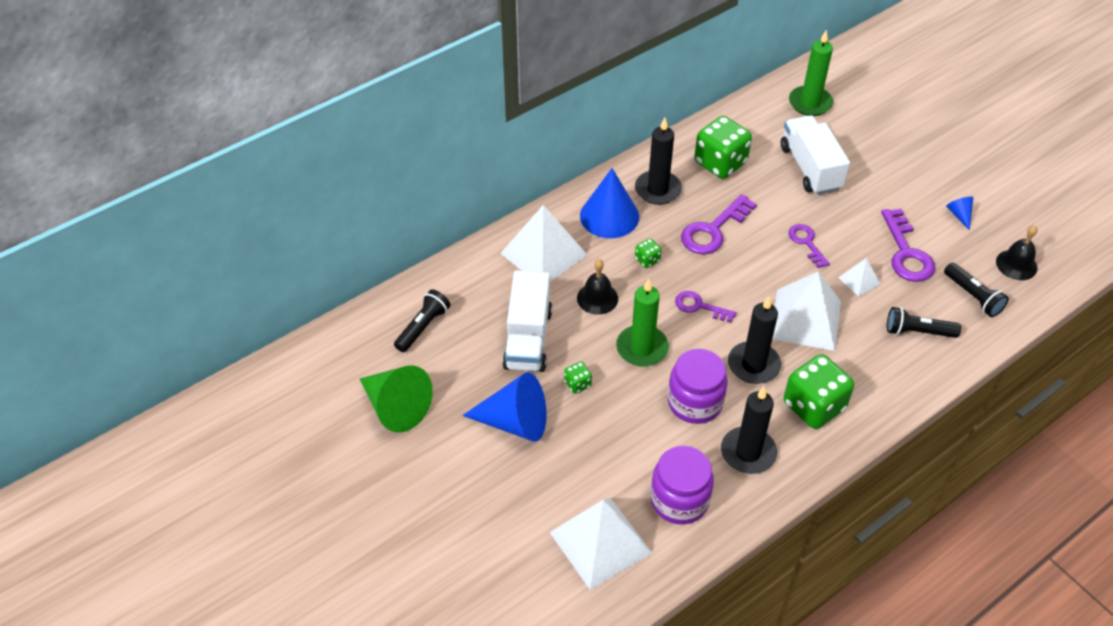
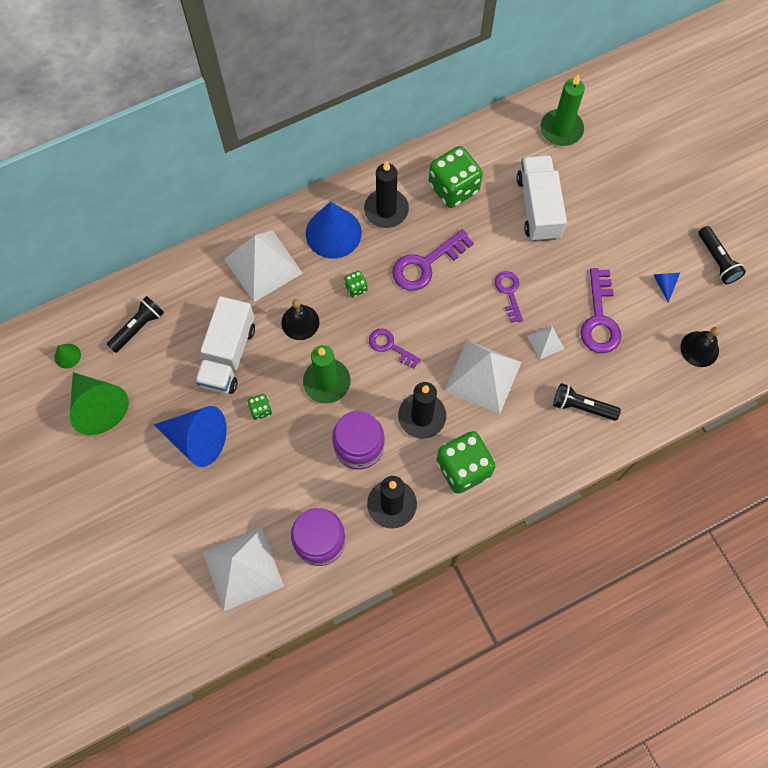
camera: 10 degrees right, 20 degrees up
black flashlight [944,263,1009,317] -> black flashlight moved to [698,226,746,284]
none -> green cone [54,344,81,369]

